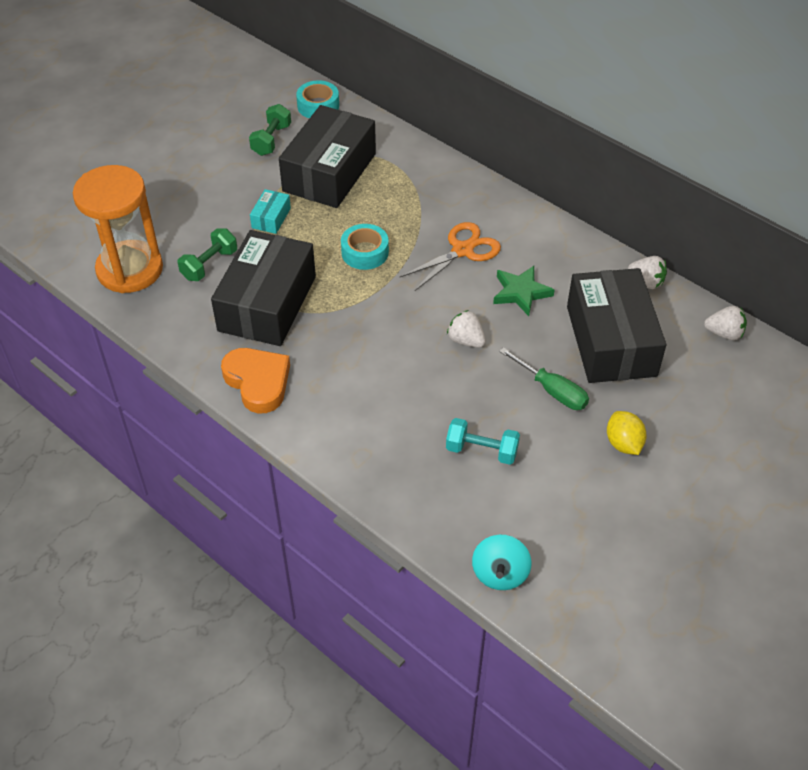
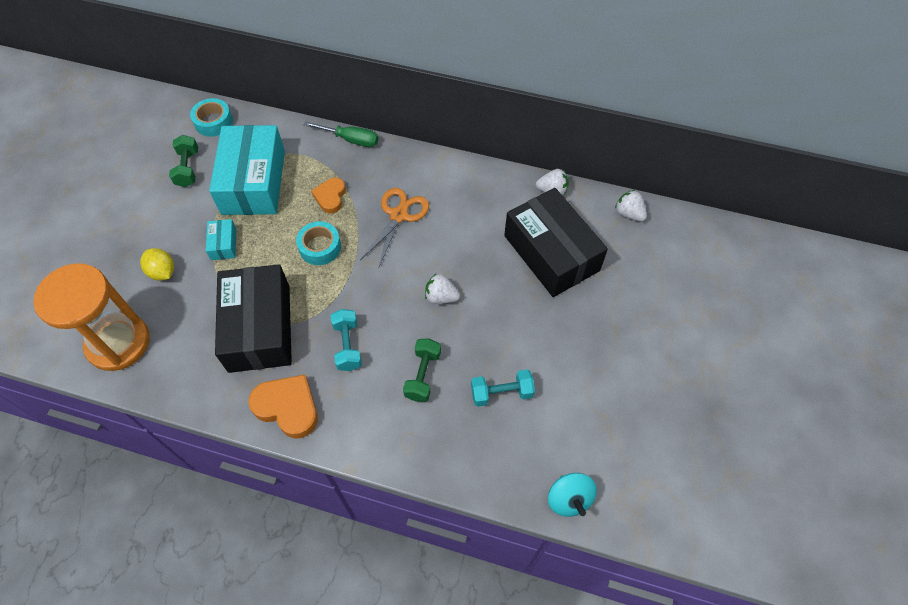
camera: 25 degrees left, 10 degrees up
green dumbbell [177,228,237,281] -> green dumbbell moved to [403,338,441,402]
black box [279,105,376,208] -> turquoise box [209,125,285,215]
green star [493,266,555,316] -> none
green screwdriver [499,347,589,410] -> green screwdriver moved to [303,121,378,147]
yellow lemon [607,411,647,455] -> yellow lemon moved to [140,248,174,281]
white strawberry [704,306,747,340] -> white strawberry turned 120 degrees counterclockwise [615,190,647,221]
none -> orange heart [311,178,346,213]
none -> turquoise dumbbell [331,309,362,371]

